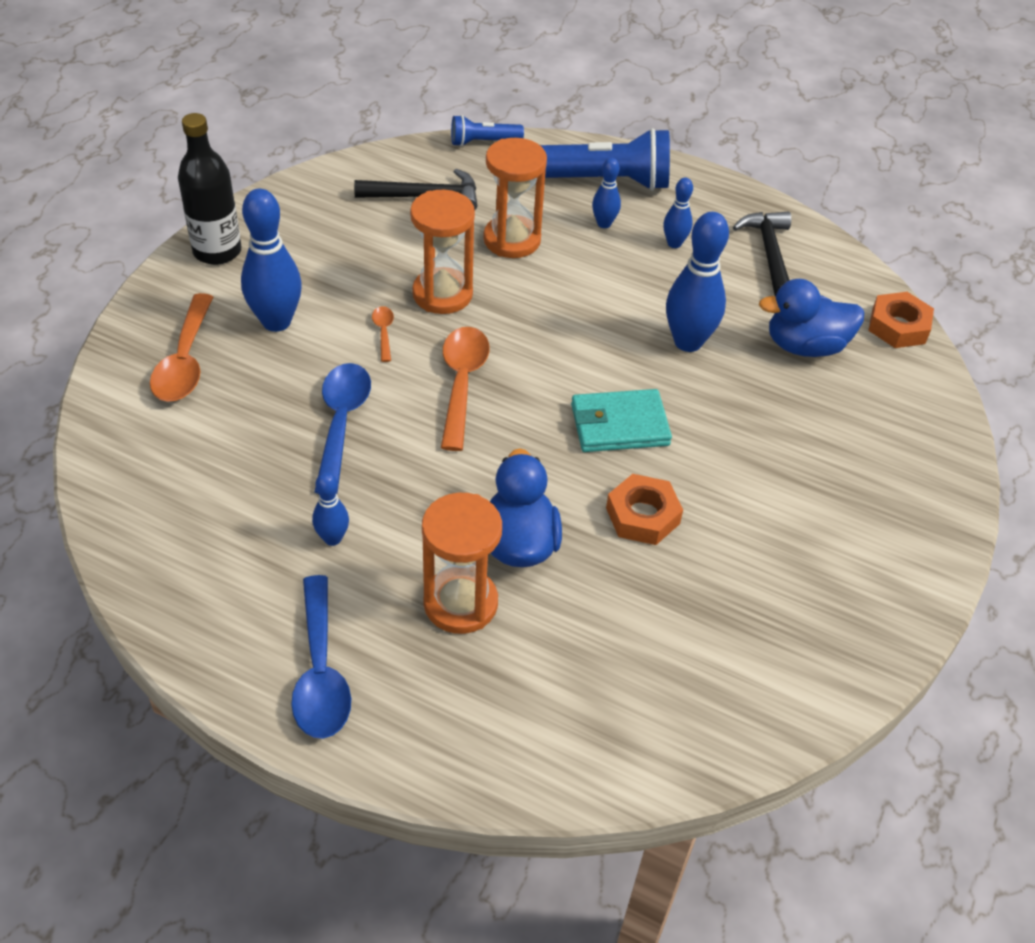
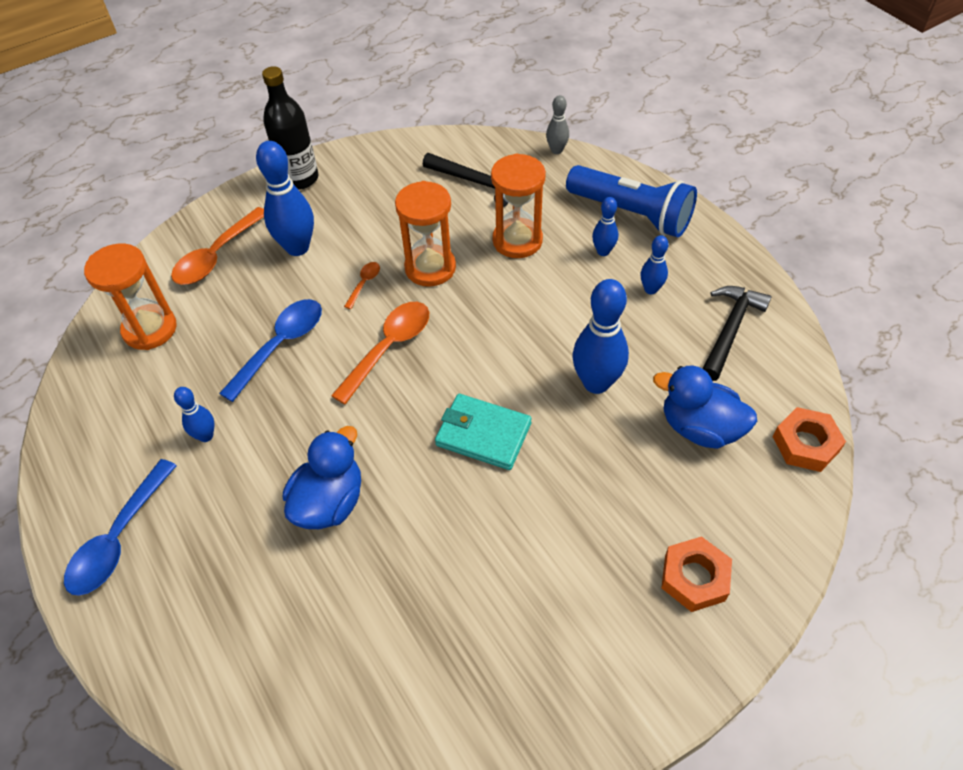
camera: 35 degrees right, 5 degrees up
orange hourglass [422,493,502,634] -> orange hourglass moved to [84,243,177,350]
blue flashlight [451,115,524,147] -> grey bowling pin [546,95,569,154]
orange nut [606,474,683,545] -> orange nut moved to [661,536,732,612]

